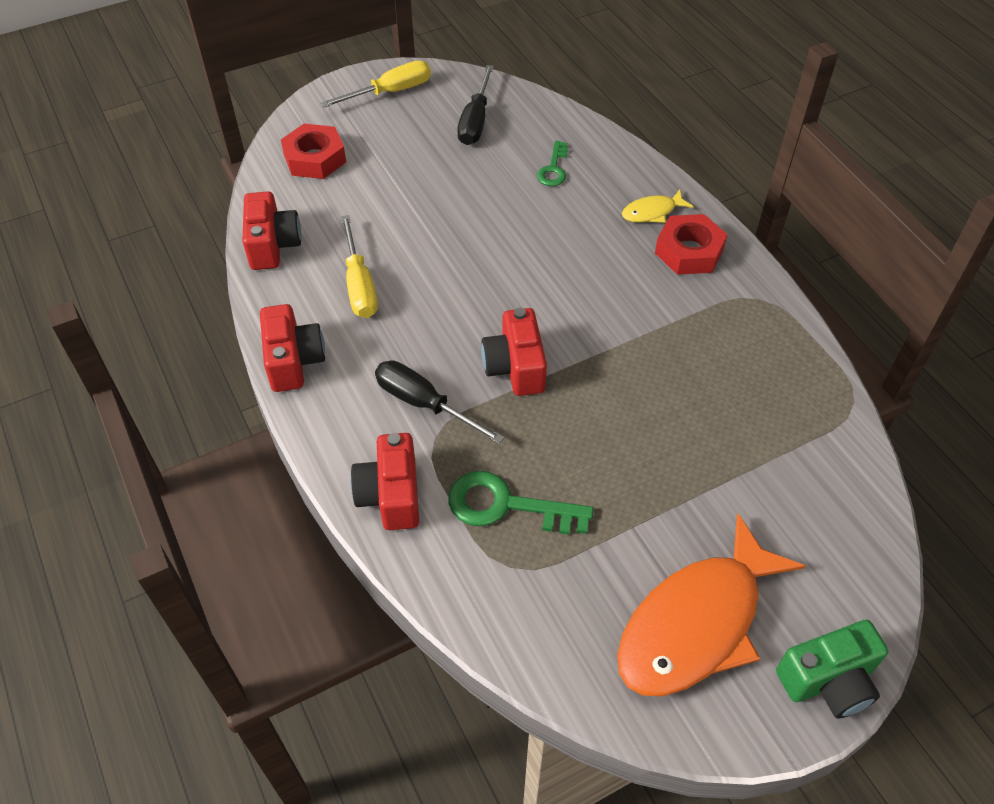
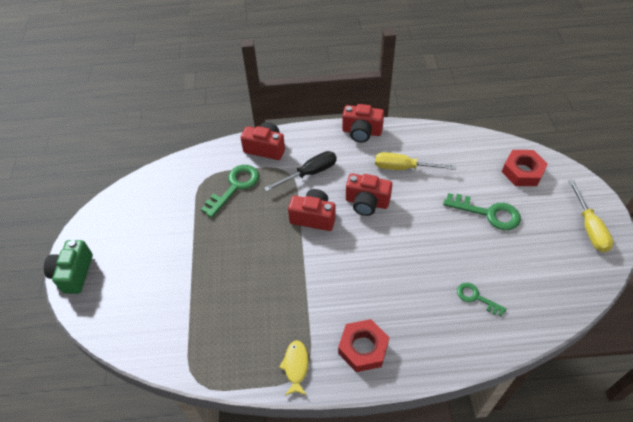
camera: 115 degrees right, 0 degrees up
red camera [242,192,301,270] -> red camera moved to [346,173,392,216]
black screwdriver [457,65,494,145] -> none
orange fish [617,514,805,696] -> none
yellow fish [622,190,693,223] -> yellow fish moved to [279,340,309,396]
none -> green key [443,193,521,230]

